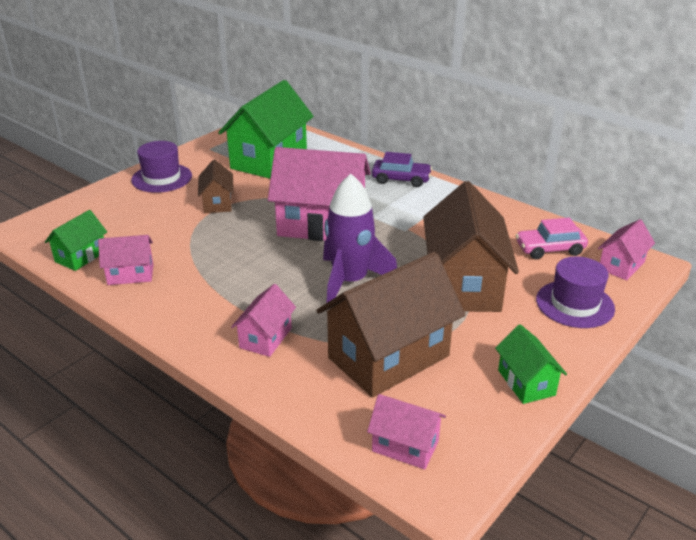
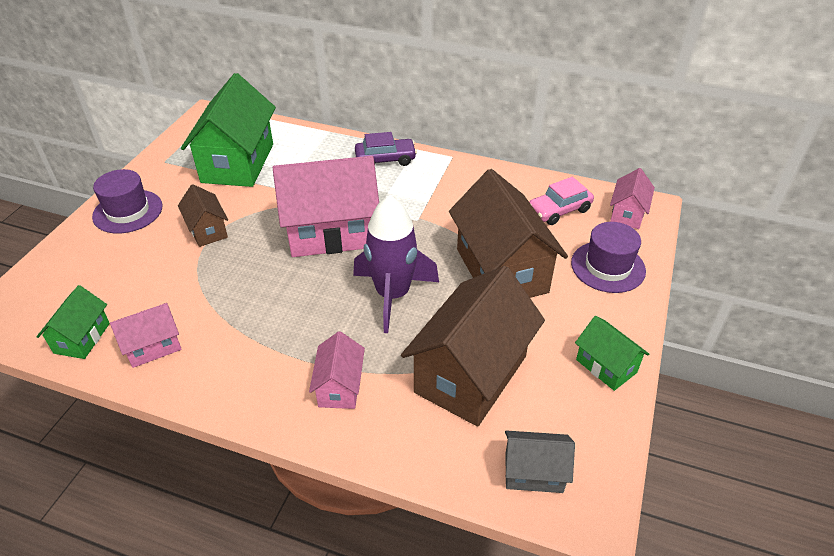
camera: 20 degrees left, 10 degrees up
pink house [367,394,446,470] -> grey house [505,430,575,493]

